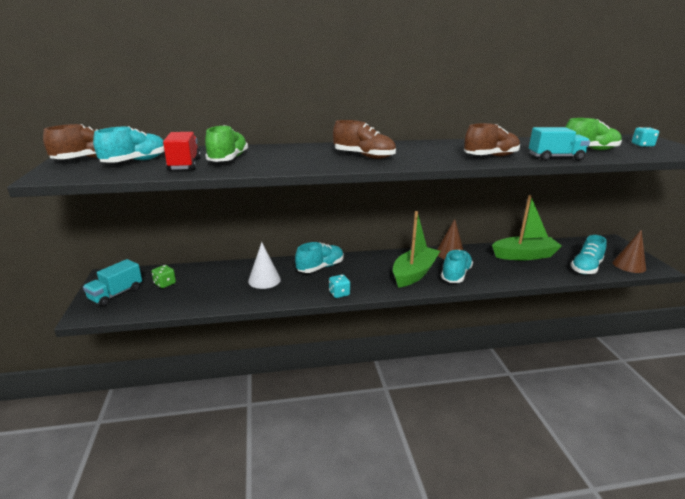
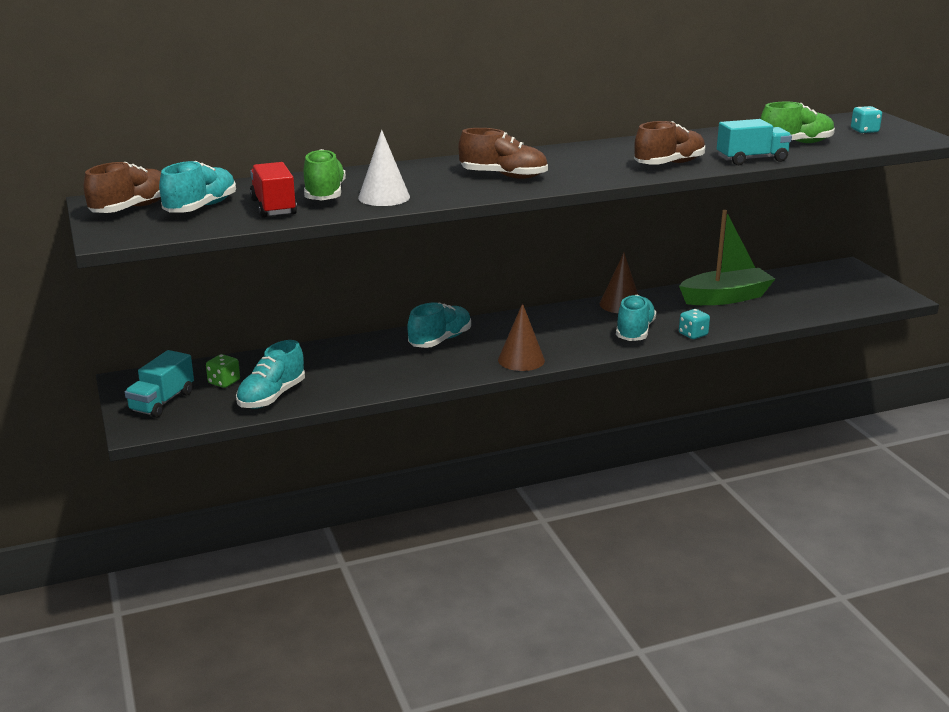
camera: 10 degrees left, 0 degrees up
white cone [248,242,281,289] -> white cone moved to [358,130,410,206]
turquoise dice [329,274,350,298] -> turquoise dice moved to [679,309,710,339]
green boat [393,211,440,288] -> none
turquoise shoe [571,235,607,274] -> turquoise shoe moved to [236,340,305,409]
brown cone [613,230,646,273] -> brown cone moved to [498,303,545,371]

